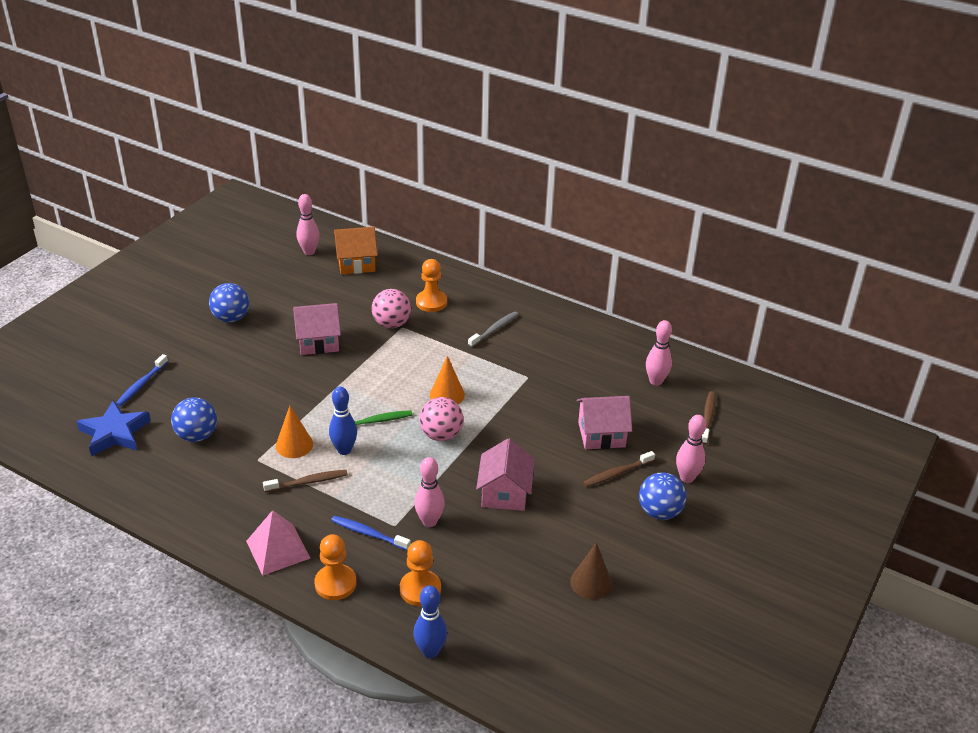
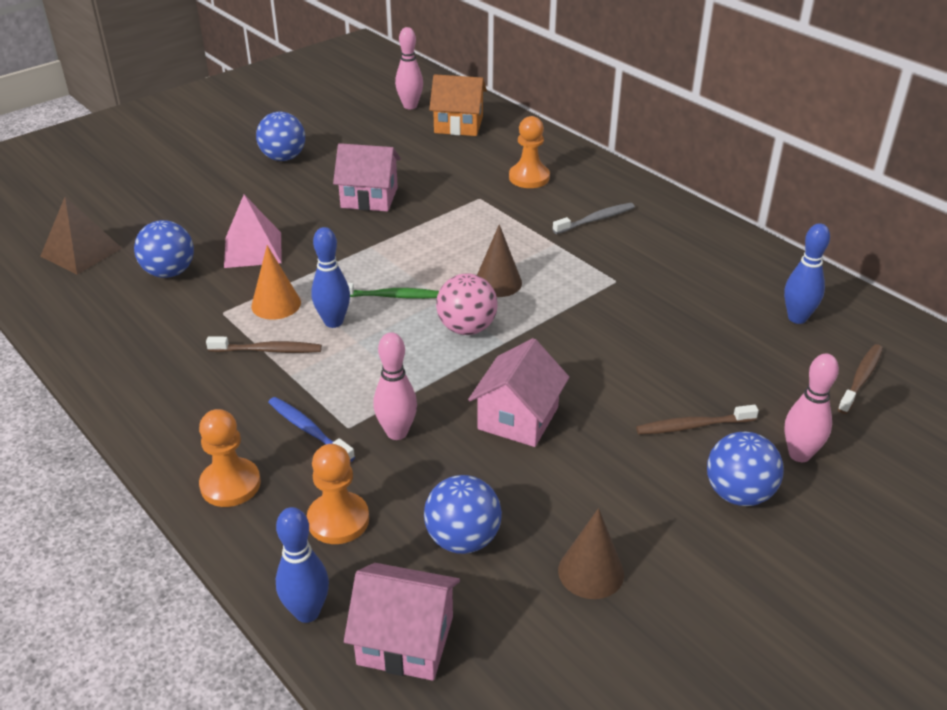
camera: 20 degrees right, 0 degrees up
blue star [76,400,151,457] -> brown pyramid [40,197,122,275]
blue toothbrush [116,354,168,406] -> none
pink pyramid [246,510,310,576] -> pink pyramid moved to [224,194,282,268]
pink ball [372,289,411,328] -> none
orange cone [430,356,465,404] -> brown cone [477,224,522,297]
pink house [577,396,632,449] -> pink house moved to [344,563,460,681]
pink bowling pin [646,320,672,386] -> blue bowling pin [784,223,830,324]
none -> blue ball [424,475,502,554]

